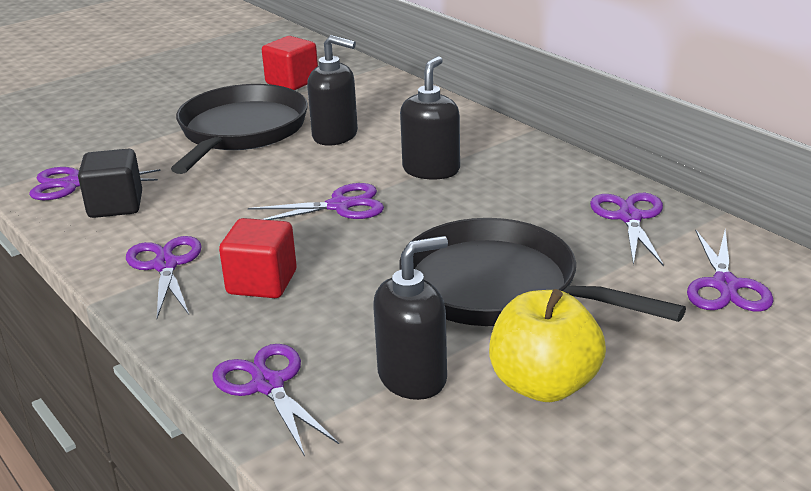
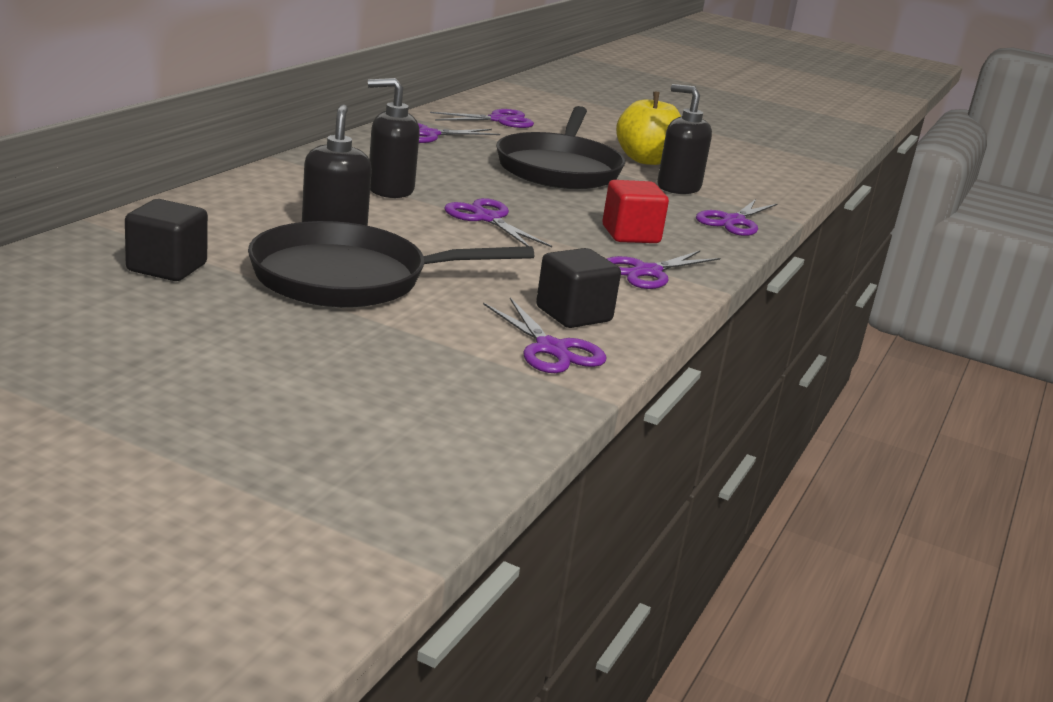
camera: 120 degrees left, 5 degrees down
red cube [262,36,318,90] -> black cube [125,199,208,281]

